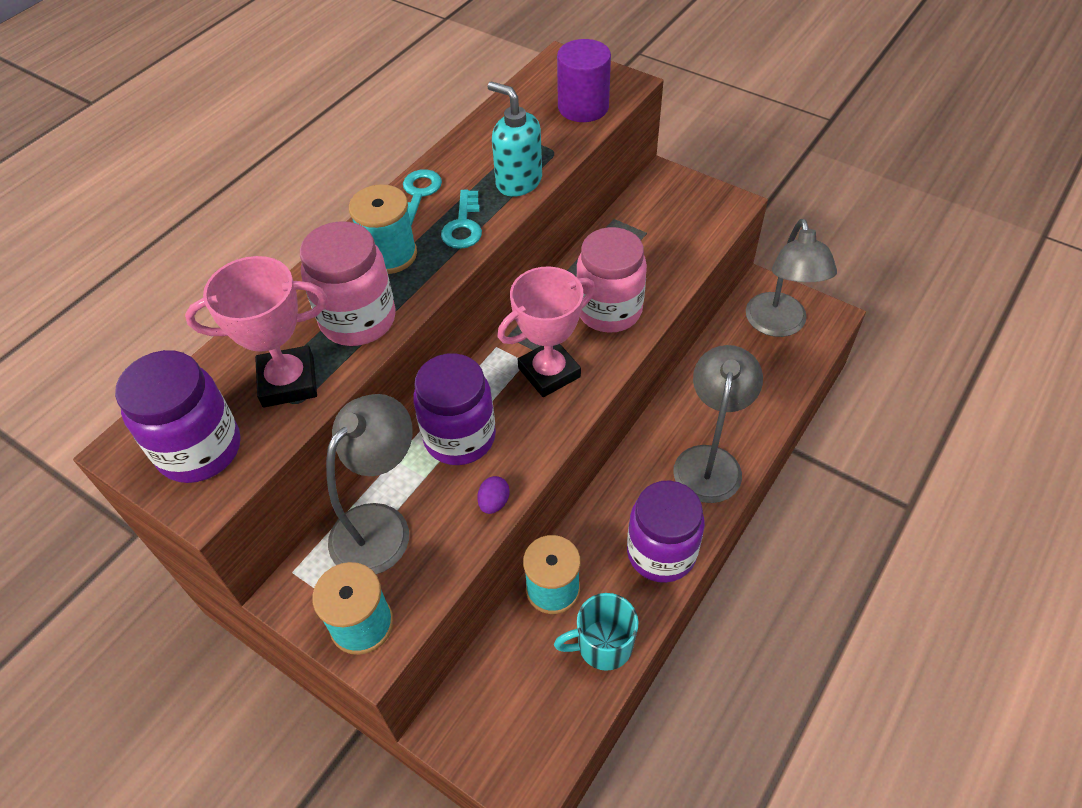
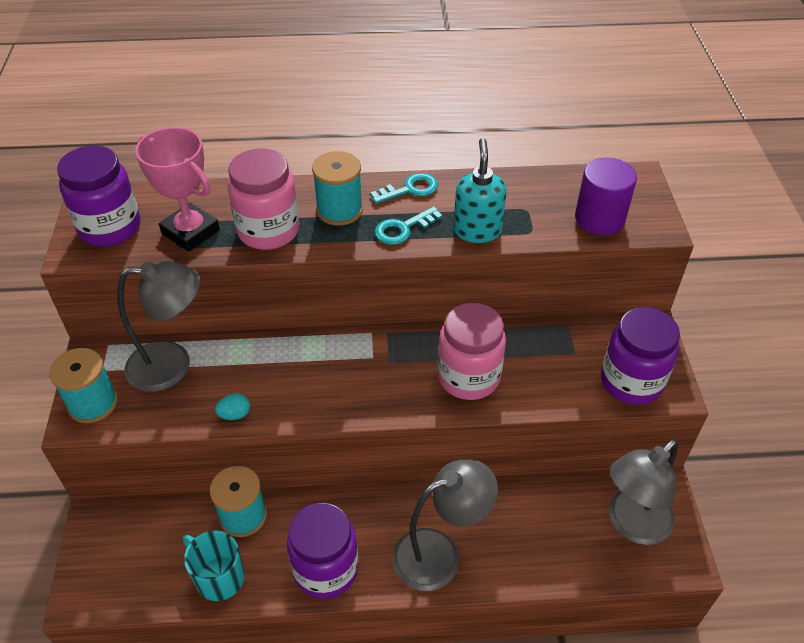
camera: 50 degrees right, 5 degrees down
purple jar [413,353,496,465] -> purple jar moved to [601,307,680,405]
purple egg [478,476,510,514] -> turquoise egg [215,394,250,420]
pink trophy [497,266,595,397] -> none

